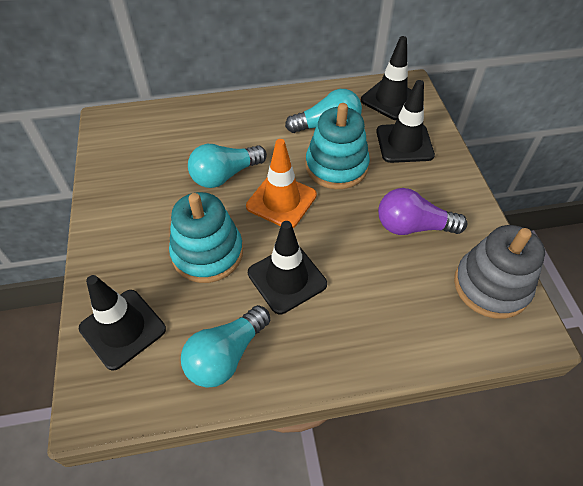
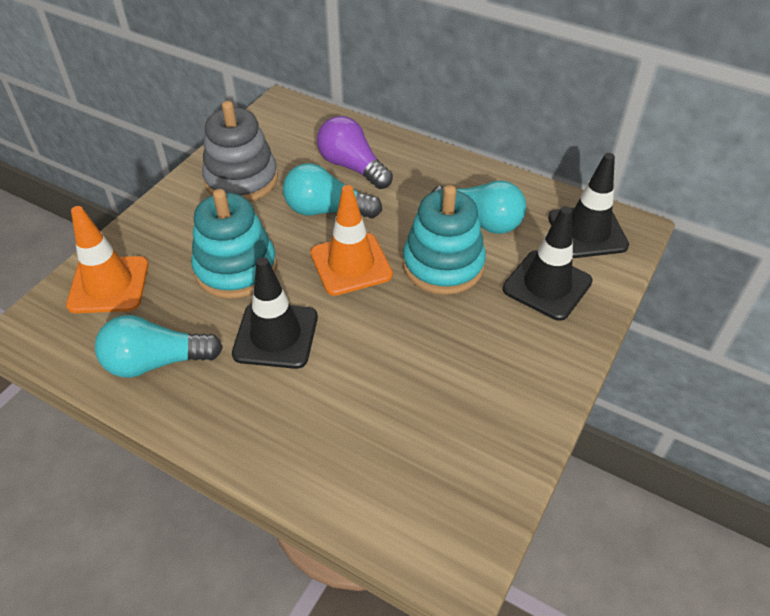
camera: 40 degrees right, 5 degrees down
black traffic cone [79,275,166,371] -> orange traffic cone [66,206,149,313]
purple light bulb [378,188,467,235] -> purple light bulb moved to [317,116,393,189]
grey stacking toy [454,225,545,319] -> grey stacking toy moved to [202,101,278,202]

